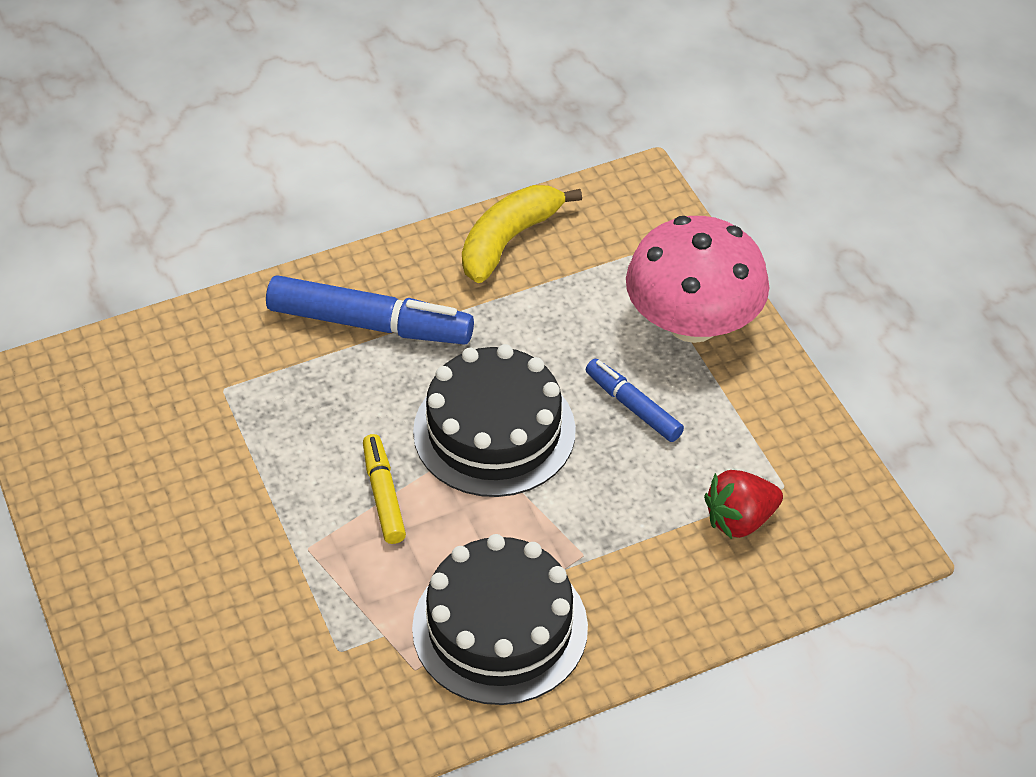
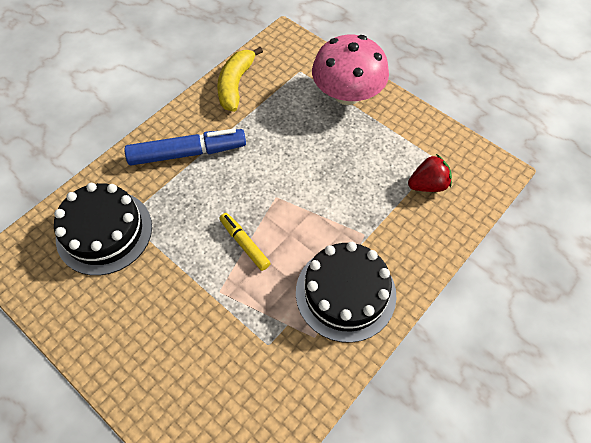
camera: 25 degrees left, 10 degrees up
black cake [413,344,576,497] -> black cake moved to [54,183,152,276]
blue marker [585,359,684,442] -> none
red strawberry [704,470,783,539] -> red strawberry turned 150 degrees counterclockwise [408,154,452,192]

